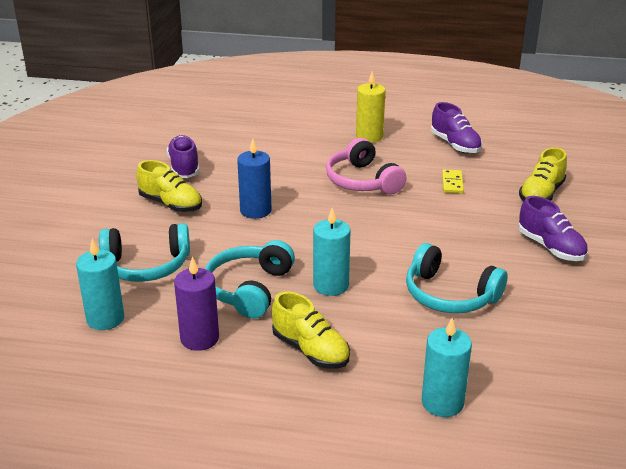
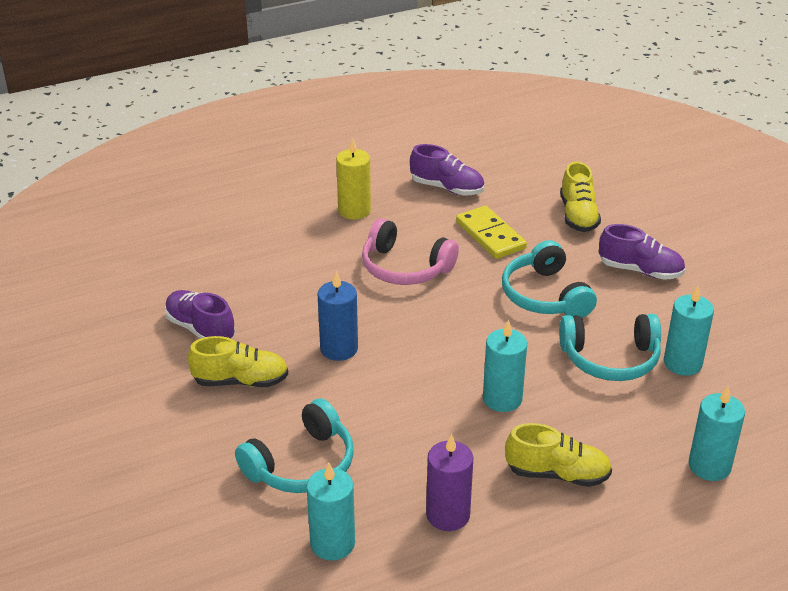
camera: 35 degrees left, 5 degrees up
turquoise headphones [205,240,295,319] -> turquoise headphones moved to [502,240,597,318]
yellow domino [442,169,464,194] -> yellow domino [456,206,527,259], size x1.68
none -> turquoise candle [664,286,714,376]

